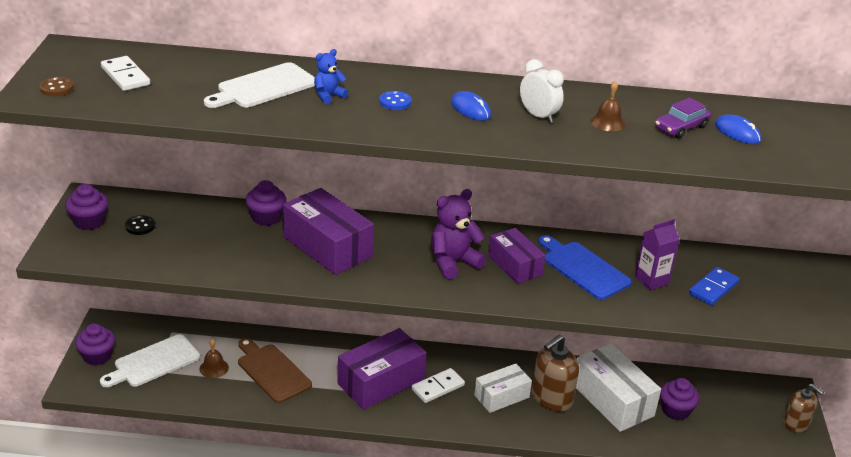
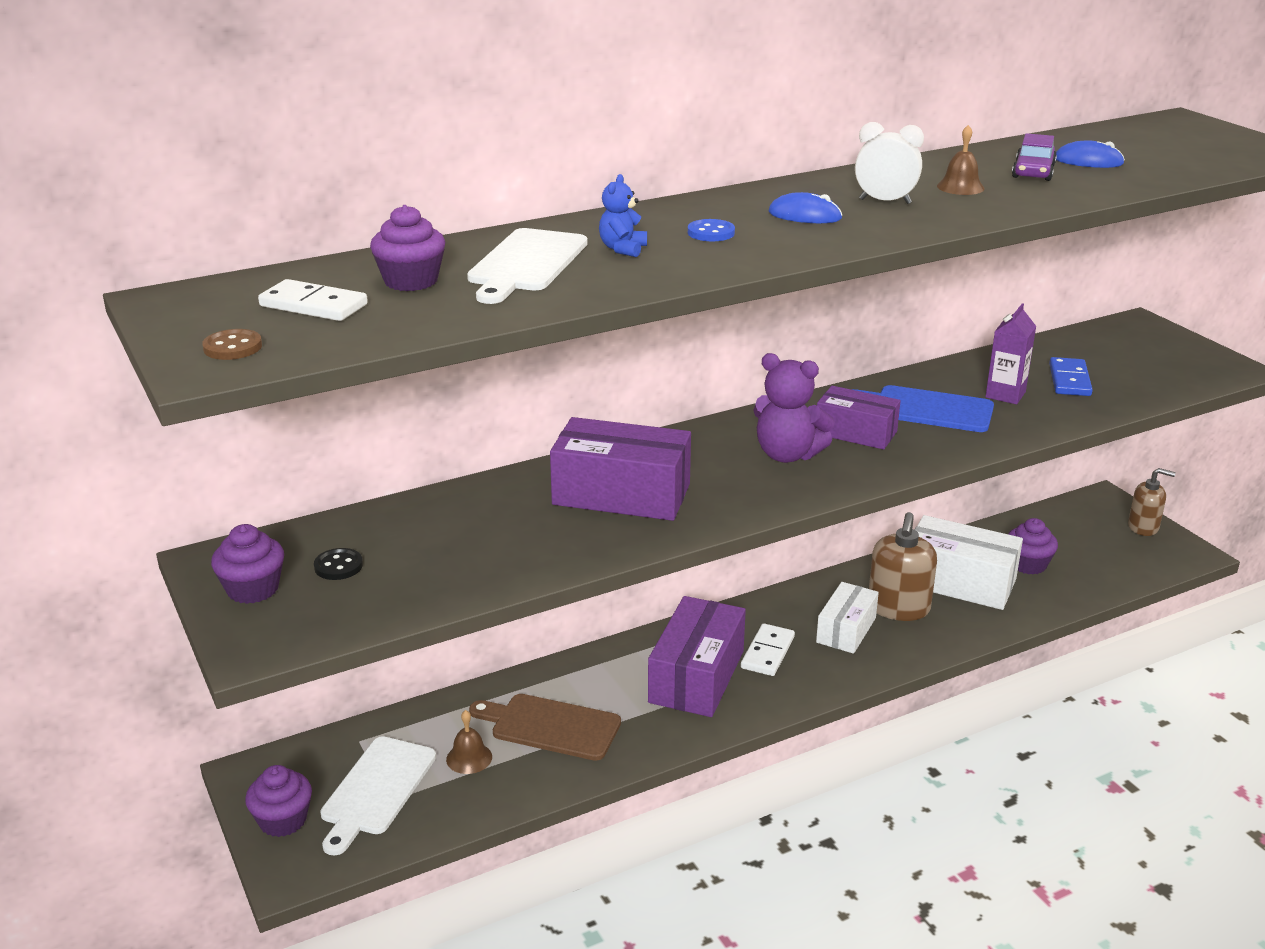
camera: 30 degrees left, 5 degrees down
purple cupcake [245,180,287,226] -> purple cupcake moved to [370,205,445,291]
purple teddy bear [431,189,486,279] -> purple teddy bear turned 90 degrees counterclockwise [753,353,835,463]

